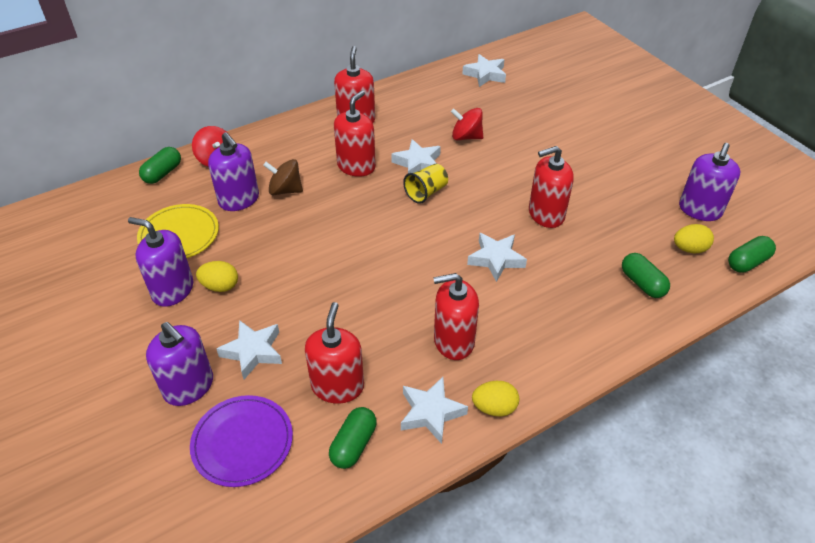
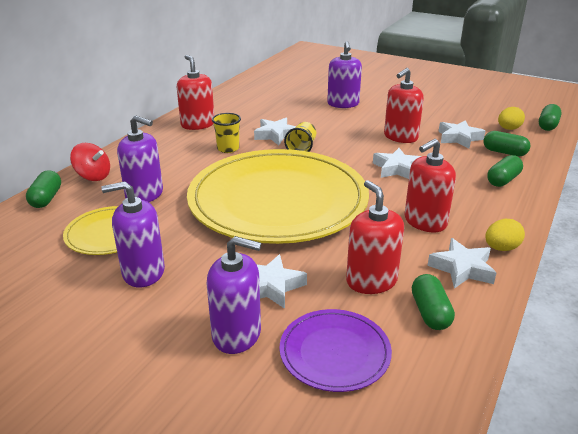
camera: 30 degrees left, 15 degrees down
yellow egg [196,261,238,292] -> none
brown spinning top [263,159,303,195] -> none
red soap dispenser [334,91,376,177] -> yellow cup [212,113,241,153]
red spinning top [451,108,483,140] -> none
white star [462,54,506,87] -> white star moved to [439,120,485,148]
purple soap dispenser [679,143,740,221] -> purple soap dispenser moved to [327,41,362,108]
none -> yellow plate [187,149,369,244]
none -> green capsule [487,155,523,187]

